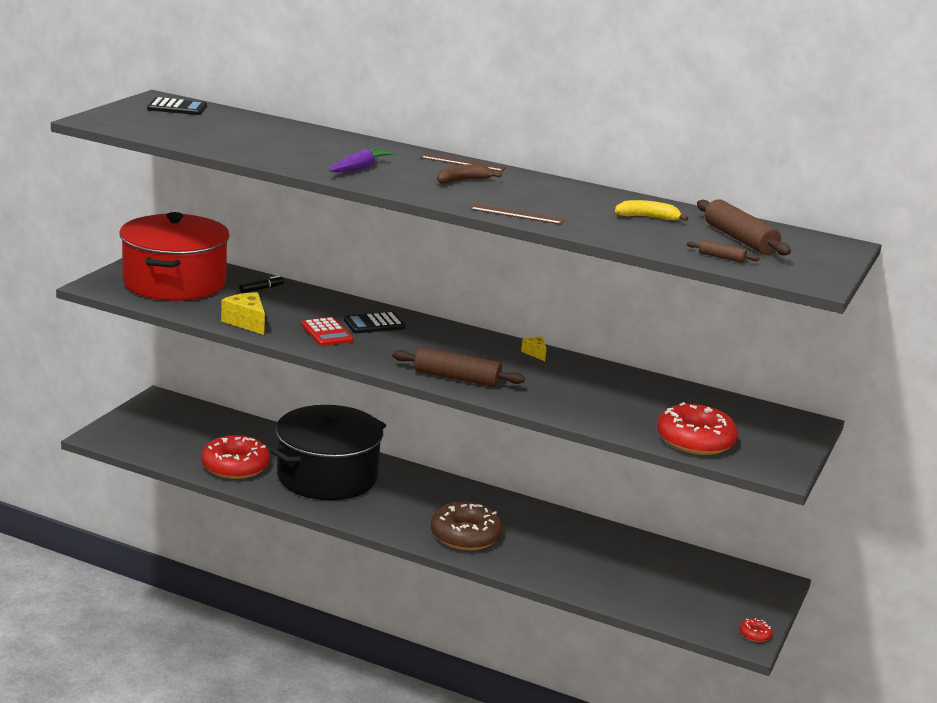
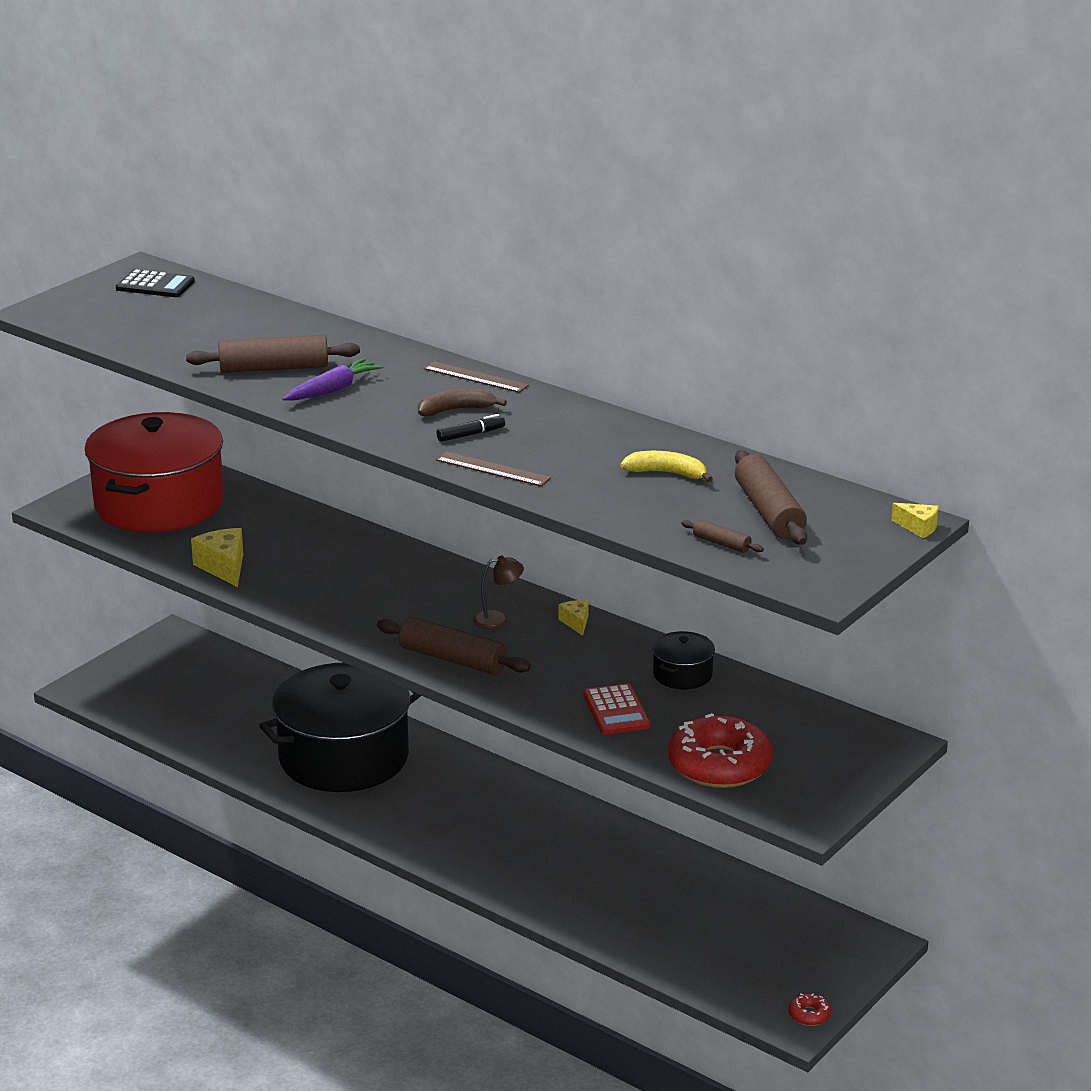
camera: 15 degrees right, 5 degrees up
red donut [201,435,270,479] -> none
black marker [239,275,284,293] -> black marker moved to [436,414,505,442]
red calculator [301,317,354,346] -> red calculator moved to [583,683,650,734]
black calculator [344,312,405,333] -> none
brown donut [431,502,503,551] -> none
none -> brown rolling pin [186,335,360,373]
none -> brown lamp [473,555,524,629]
none -> black pot [652,631,715,690]
none -> yellow cheese [891,503,939,538]

